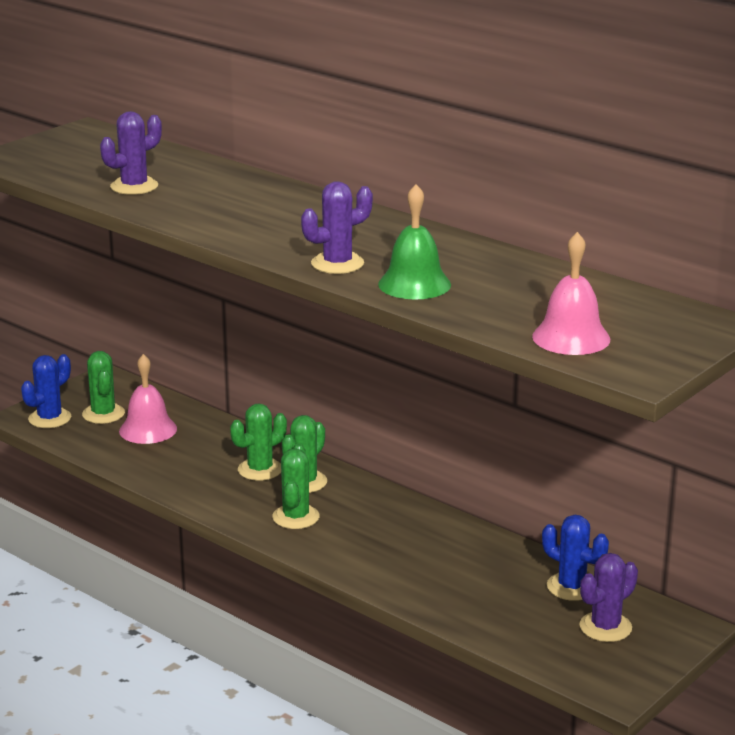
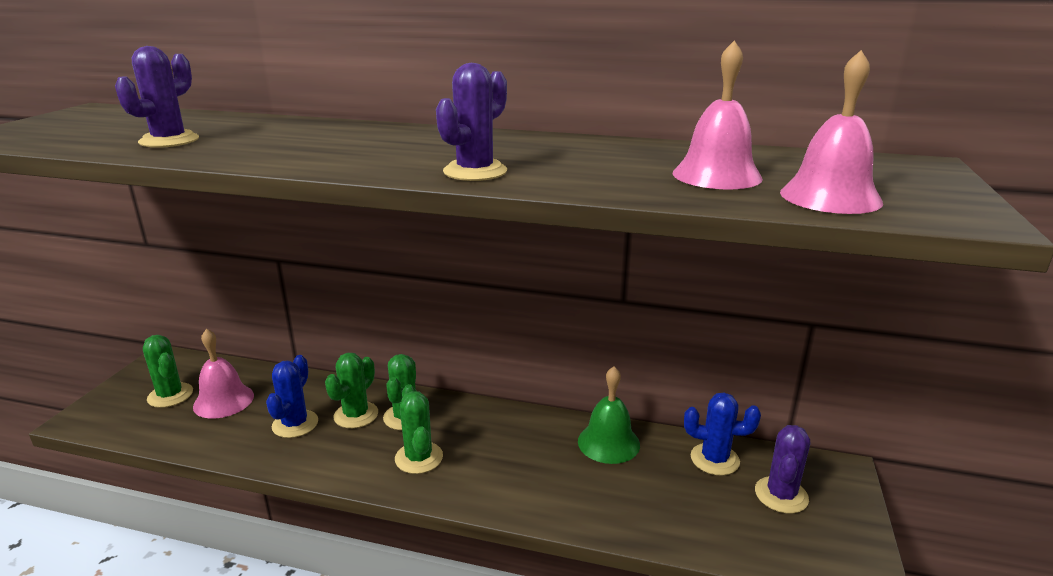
camera: 25 degrees left, 0 degrees up
blue cactus [21,354,71,428] -> blue cactus moved to [266,355,318,438]
green bell [378,184,451,299] -> green bell moved to [578,366,640,464]
none -> pink bell [673,40,763,189]

